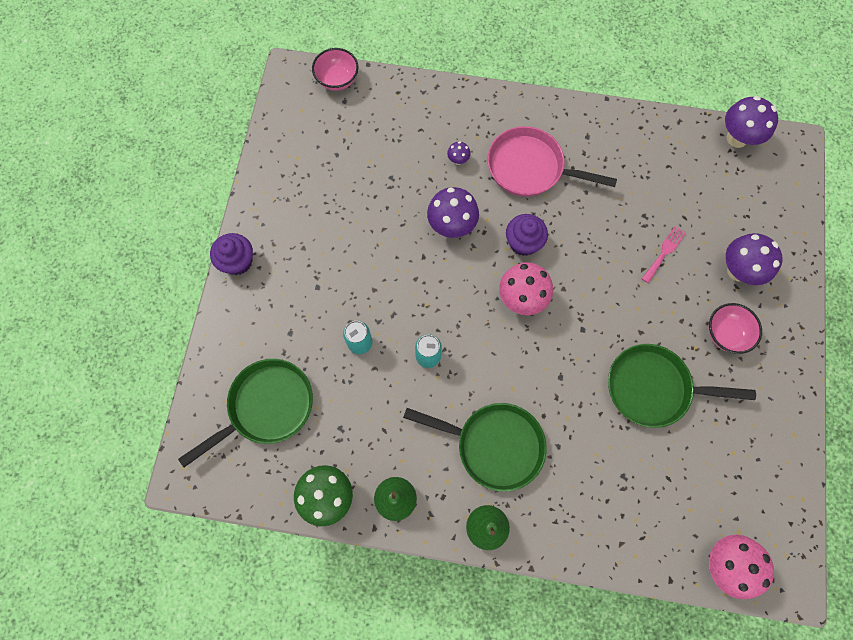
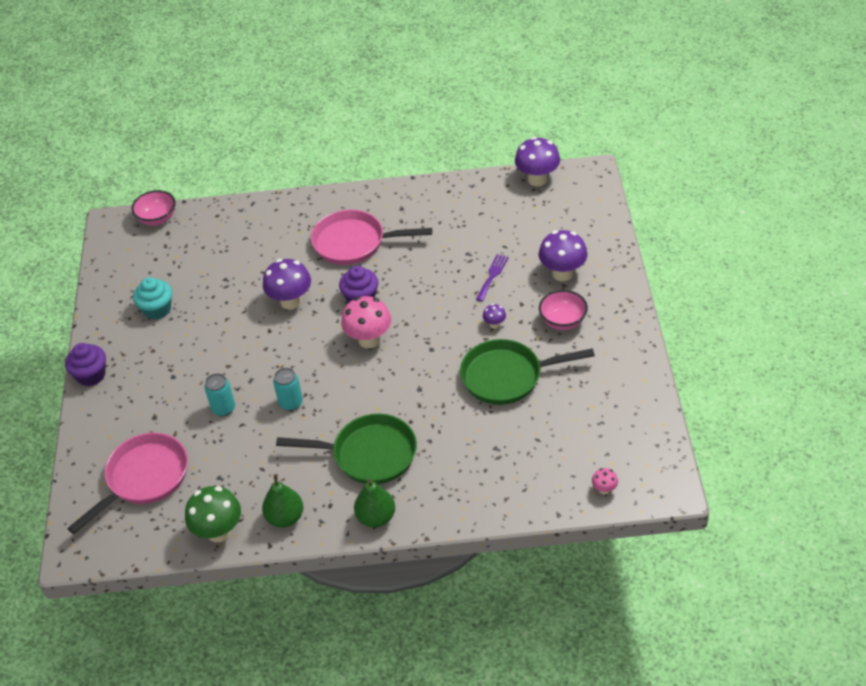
camera: 10 degrees left, 25 degrees down
green pan [178,359,313,467] -> pink pan [67,433,188,534]
purple mushroom [447,141,471,165] -> purple mushroom moved to [483,304,506,329]
pink fork [642,226,686,283] -> purple fork [476,254,509,301]
pink mushroom [709,535,774,599] -> pink mushroom [592,468,618,494], size x0.47
none -> turquoise cupcake [133,277,172,320]

